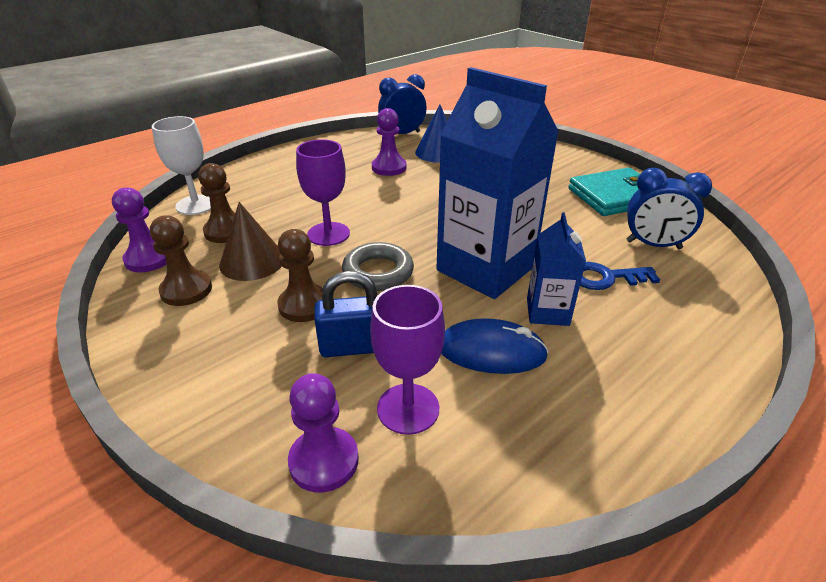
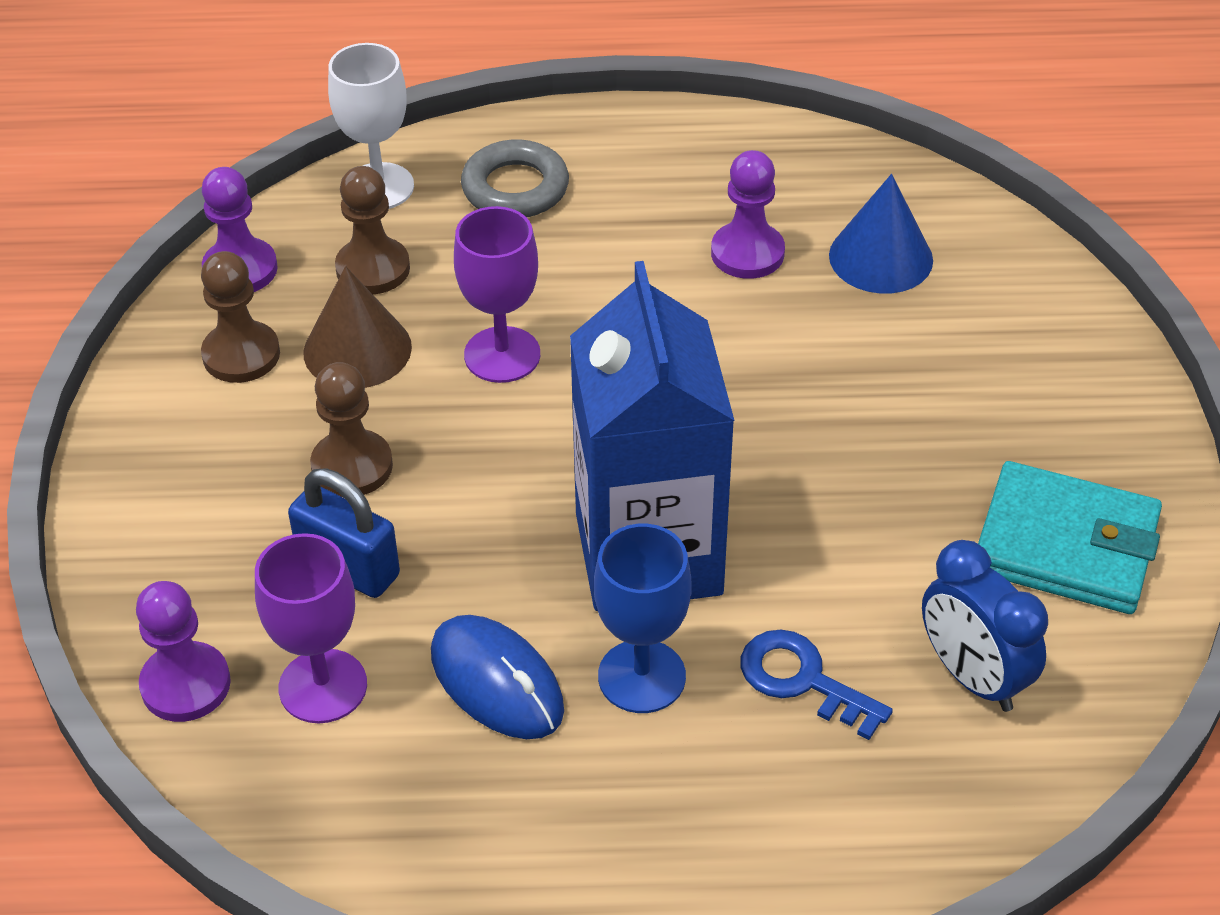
camera: 40 degrees right, 10 degrees up
grey ring [342,242,414,291] -> grey ring moved to [461,139,569,217]
blue clock [378,74,427,134] -> none
blue carton [527,212,586,326] -> blue goblet [594,524,692,713]

